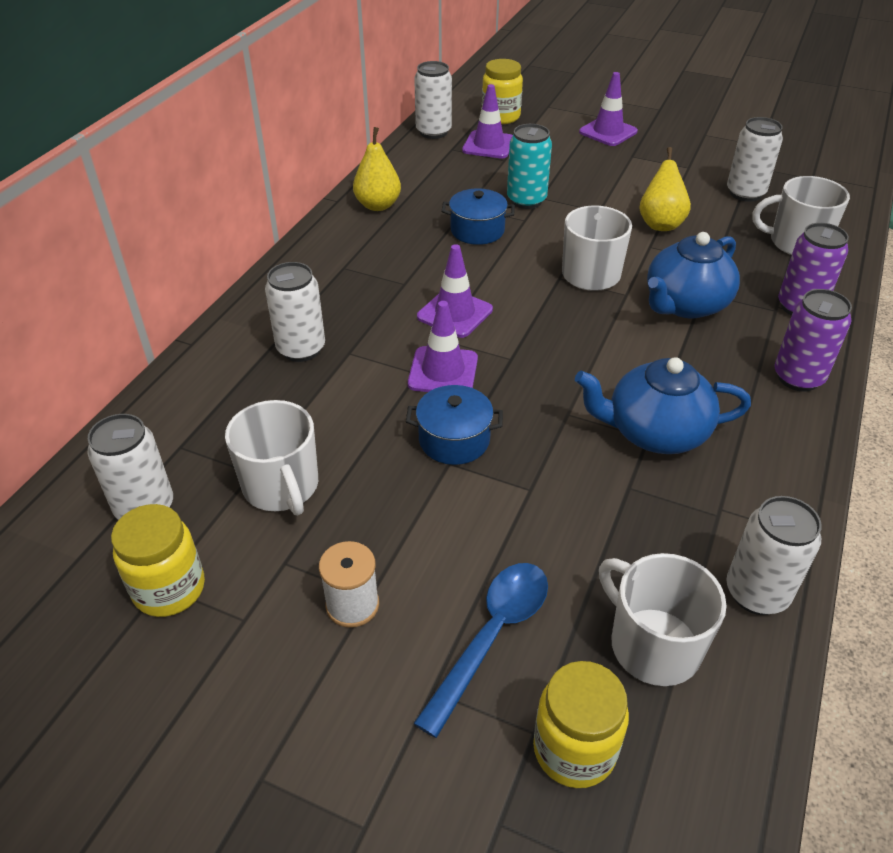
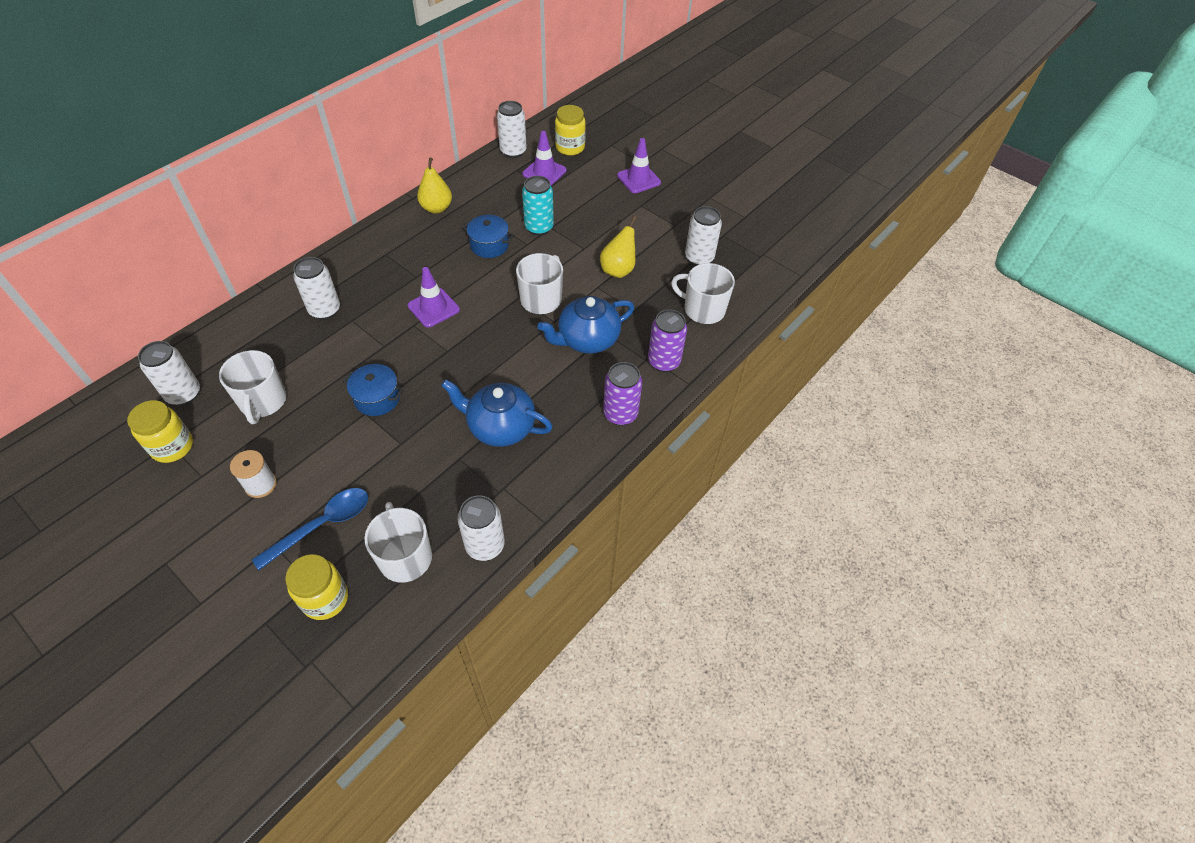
camera: 15 degrees right, 10 degrees up
purple traffic cone [408,301,478,392] -> none

